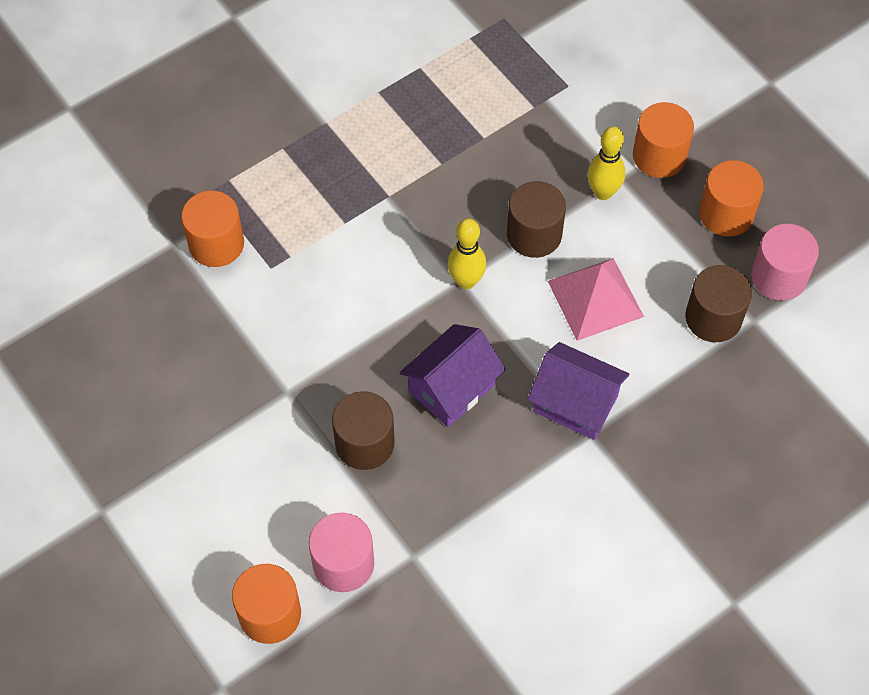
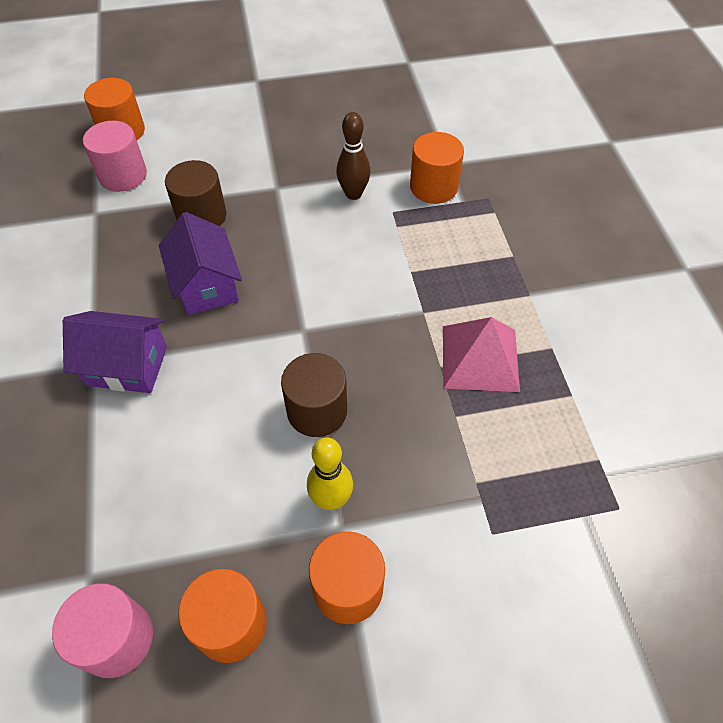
camera: 115 degrees right, 5 degrees down
yellow bowling pin [447,218,486,289] -> none
purple house [528,342,629,440] -> purple house turned 45 degrees clockwise [63,311,167,393]
pink pyramid [548,258,644,341] -> pink pyramid moved to [443,317,520,392]
brown cylinder [685,265,752,342] -> none
none -> brown bowling pin [336,112,371,200]

